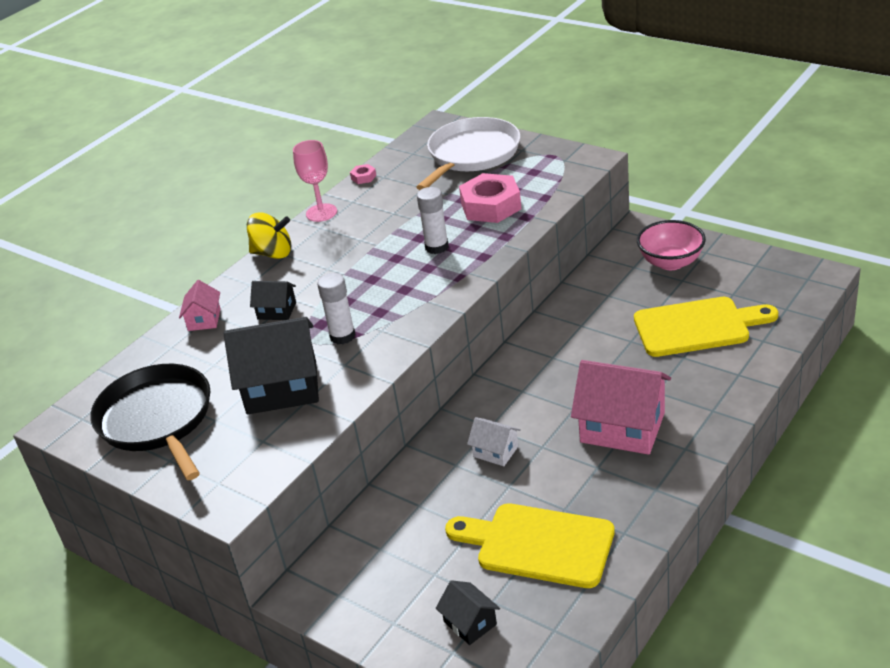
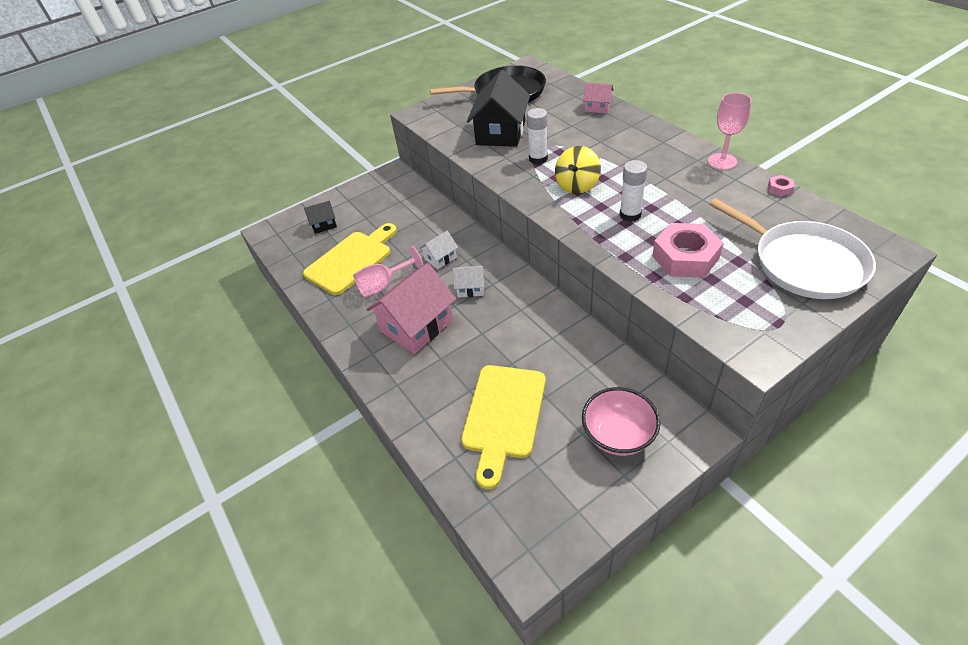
camera: 110 degrees right, 10 degrees up
yellow spinning top [247,212,291,259] -> yellow spinning top moved to [555,146,601,194]
black house [250,281,296,320] -> none
none -> pink goblet [353,246,424,297]
none -> white house [453,266,484,298]

